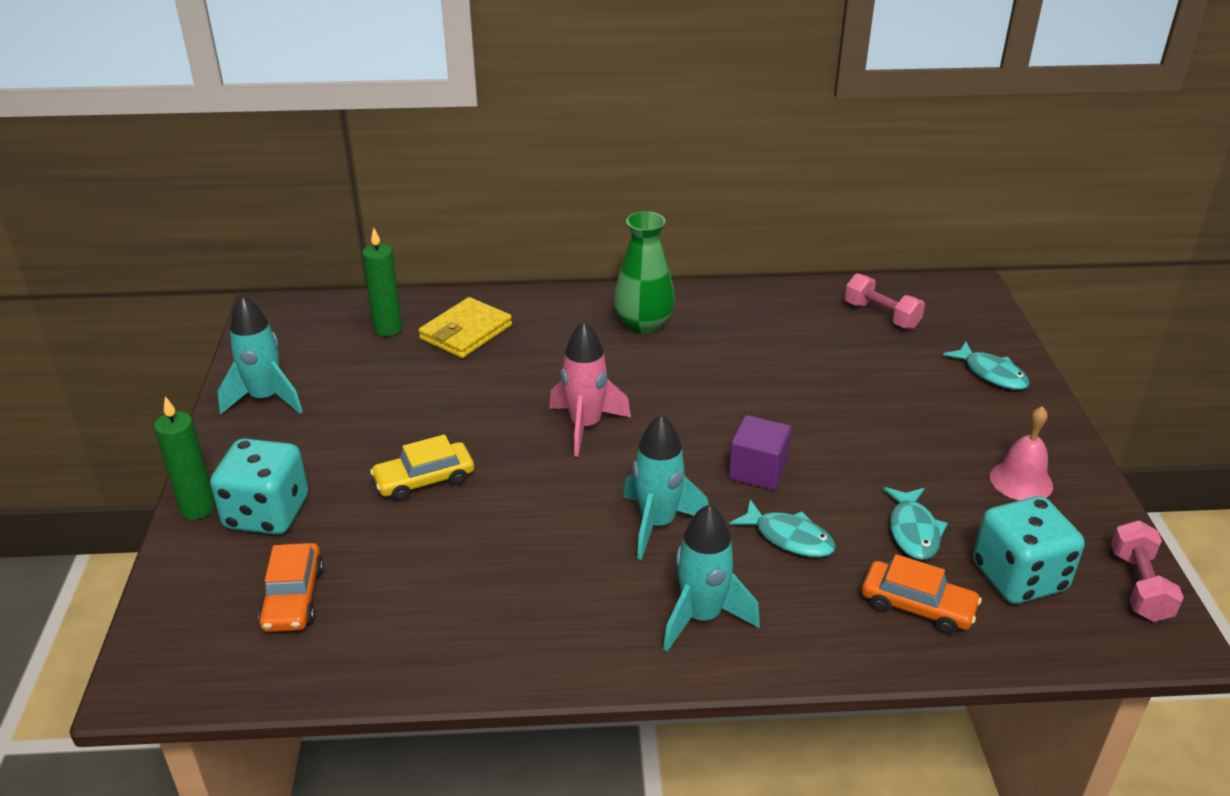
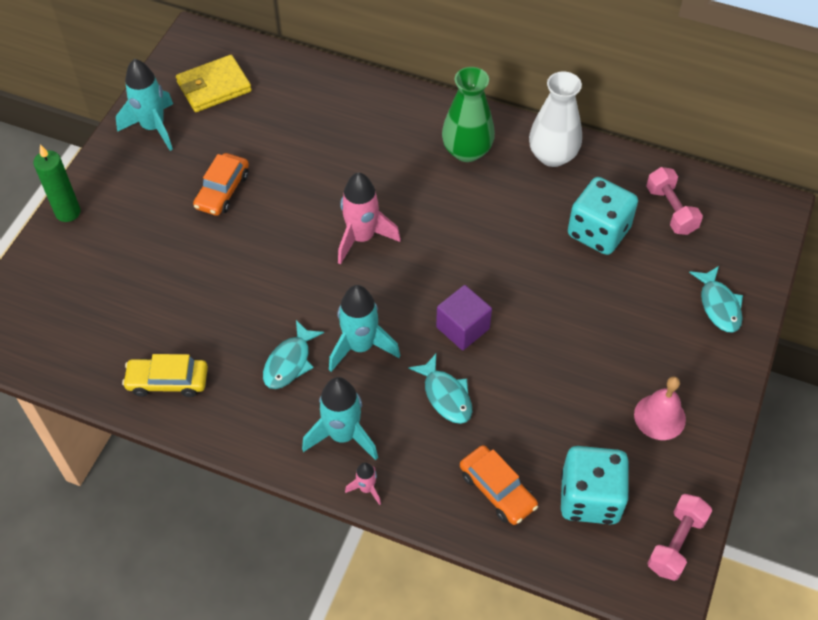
camera: 25 degrees right, 20 degrees up
turquoise dice [210,438,308,535] -> turquoise dice moved to [568,177,638,255]
orange car [258,543,324,632] -> orange car moved to [193,153,249,216]
green candle [362,228,402,337] -> none
yellow car [370,434,474,501] -> yellow car moved to [122,354,208,397]
yellow wallet [418,297,512,358] -> yellow wallet moved to [176,55,252,112]
turquoise fish [883,487,948,560] -> turquoise fish moved to [263,320,324,389]
none -> pink rocket [345,462,381,505]
none -> white vase [529,72,582,167]

